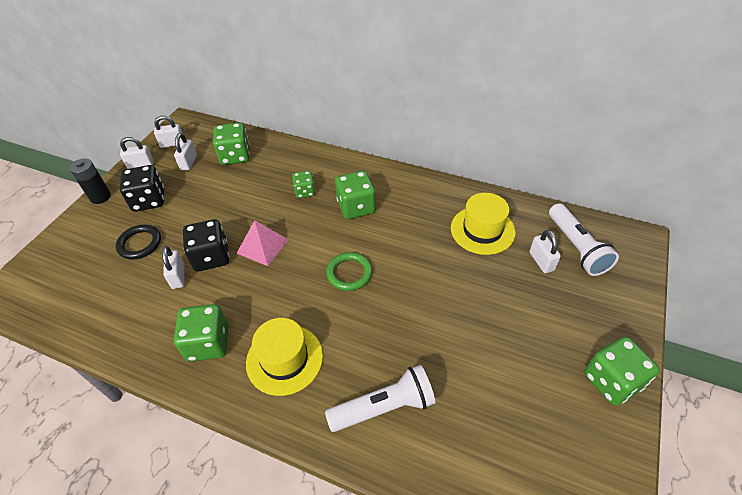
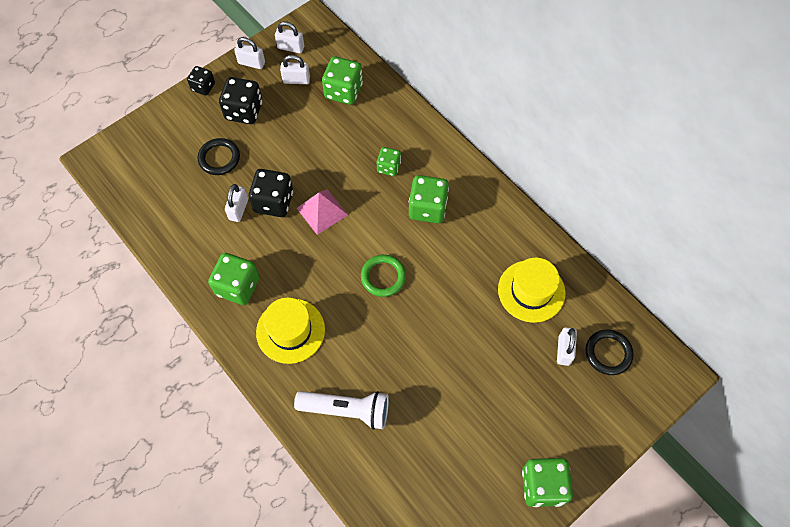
camera: 25 degrees right, 15 degrees up
black battery [70,158,111,204] -> black dice [187,66,215,95]
white padlock [174,133,197,171] -> white padlock turned 60 degrees clockwise [280,55,310,84]
white flashlight [549,203,619,276] -> black ring [586,330,634,375]

